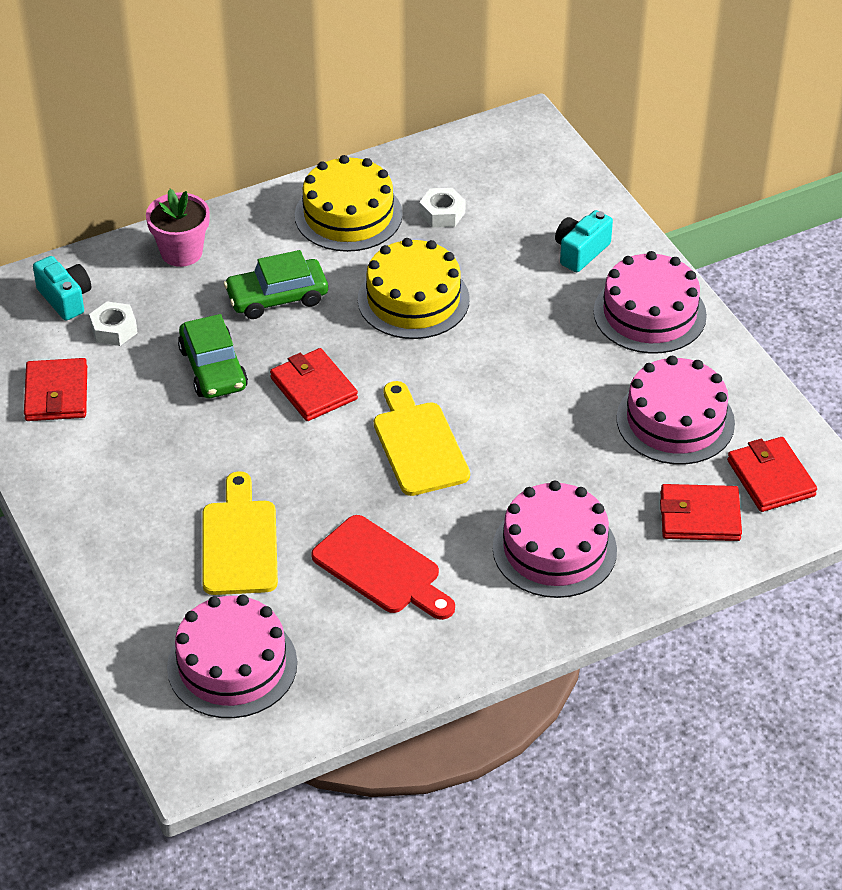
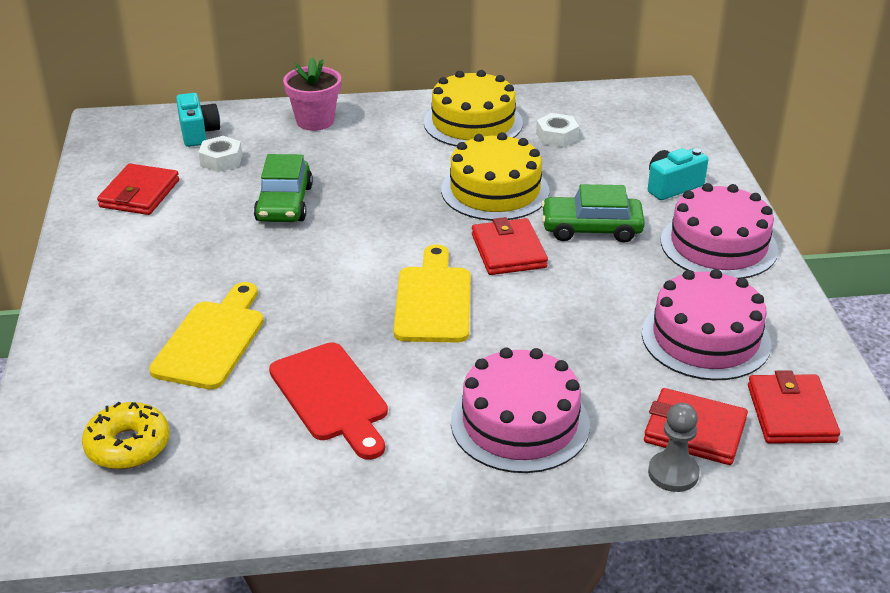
camera: 20 degrees right, 10 degrees down
pink cake [167,595,297,718] -> yellow donut [82,402,170,469]
green car [224,250,328,319] -> green car moved to [541,184,645,243]
red wallet [270,348,358,421] -> red wallet moved to [472,217,548,275]
none -> grey pawn [648,403,700,492]

